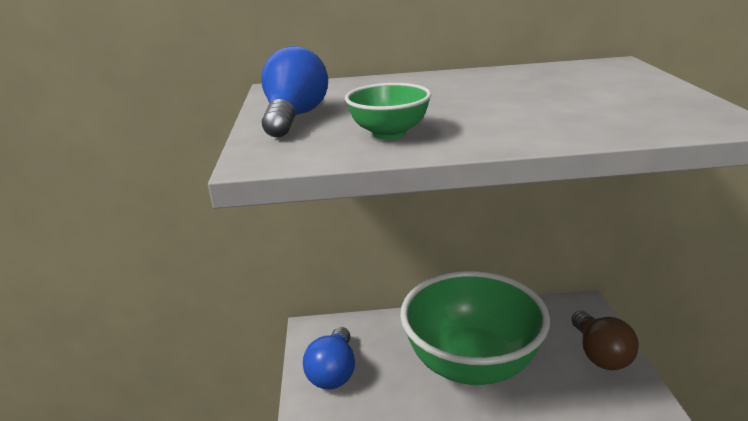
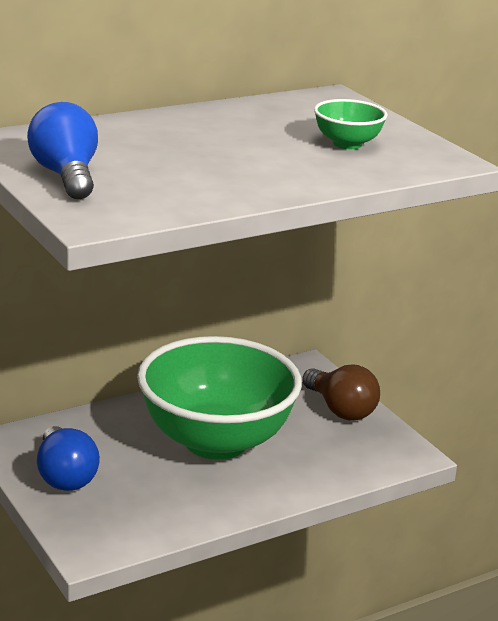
camera: 30 degrees left, 0 degrees up
green bowl [345,83,431,140] -> green bowl moved to [314,99,387,149]

